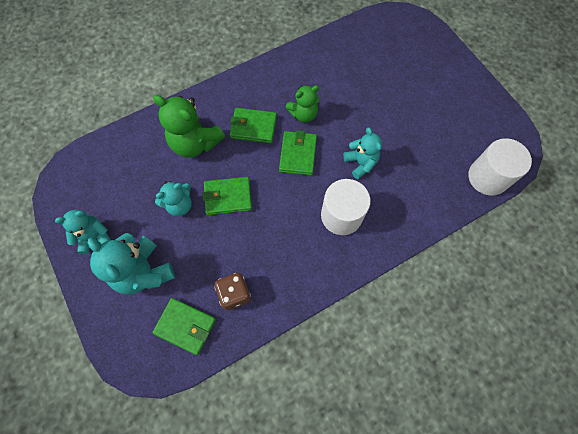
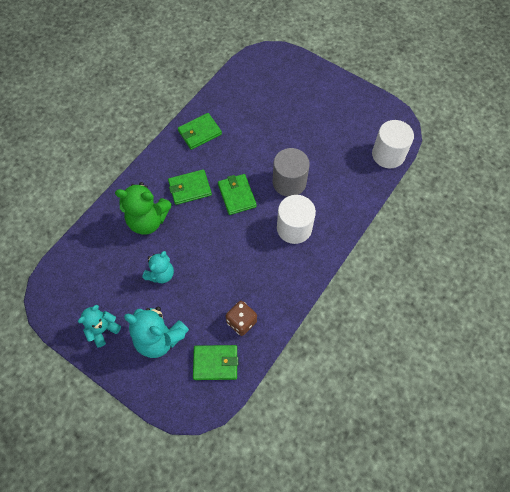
camera: 25 degrees left, 5 degrees down
green wallet [203,177,252,215] -> green wallet moved to [178,113,222,150]
green teddy bear [286,85,319,123] -> none
turquoise teddy bear [343,127,382,179] -> grey cylinder [273,148,310,197]

